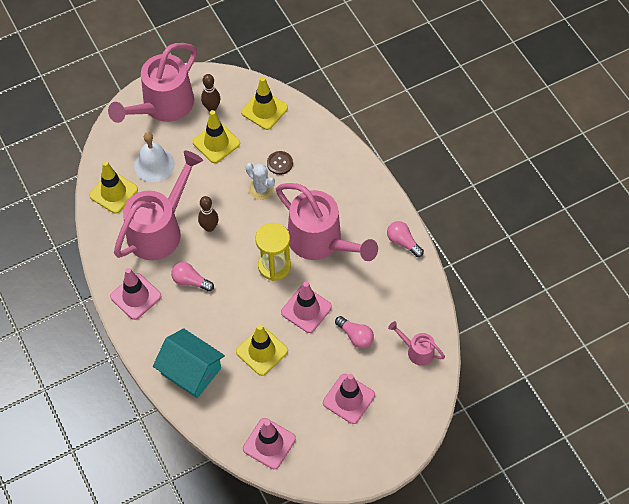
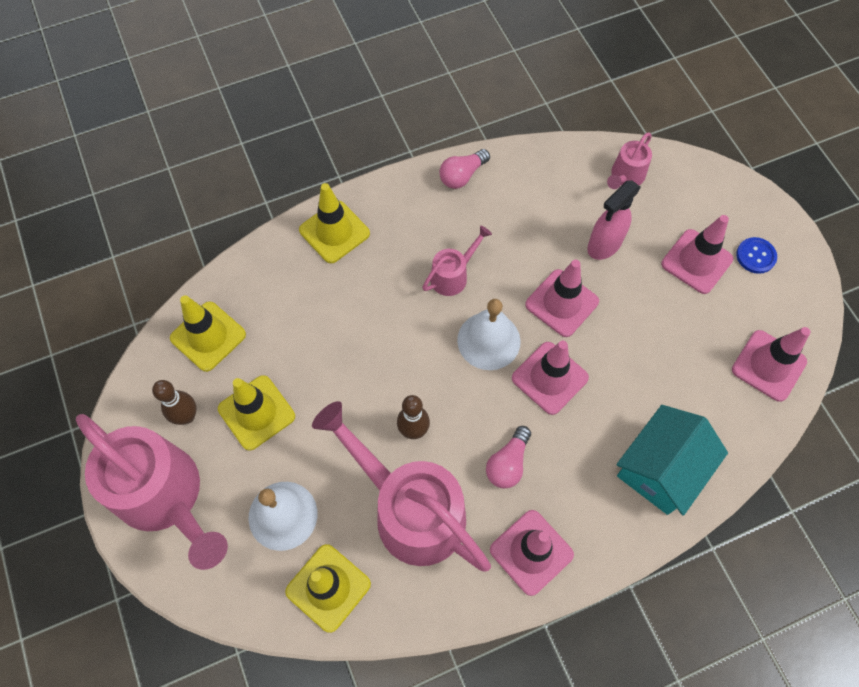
camera: 85 degrees left, 5 degrees up
yellow traffic cone [236,324,288,376] -> yellow traffic cone moved to [299,183,370,263]
white cactus [246,163,275,200] -> none
yellow hourglass [256,223,291,281] -> white bell [457,299,521,370]
brown button [267,151,293,175] -> none
pink watering can [276,183,378,261] -> pink watering can [422,225,492,296], size x0.47
pink light bulb [335,316,374,348] -> pink spray bottle [587,181,641,260]
none -> pink traffic cone [512,341,589,415]
none -> blue button [736,237,777,274]

